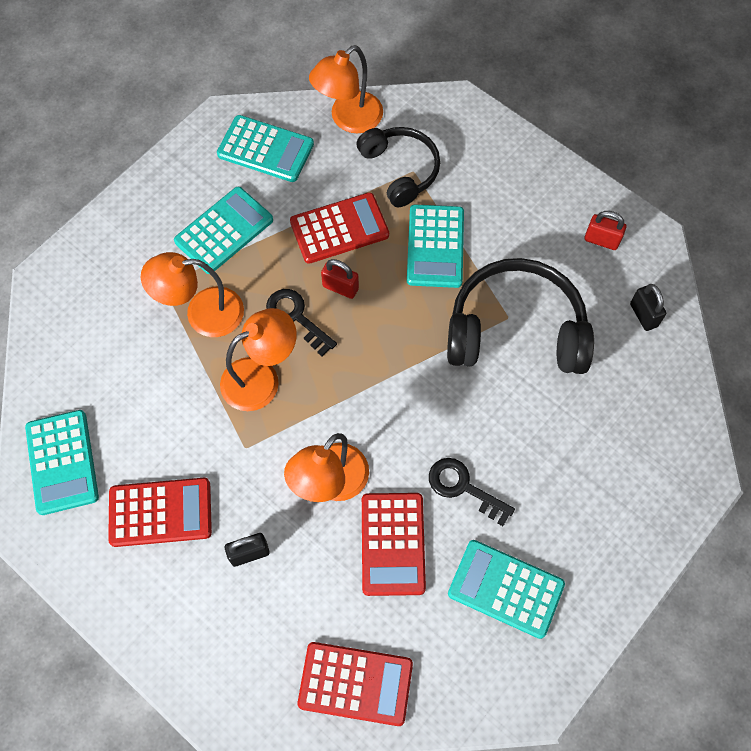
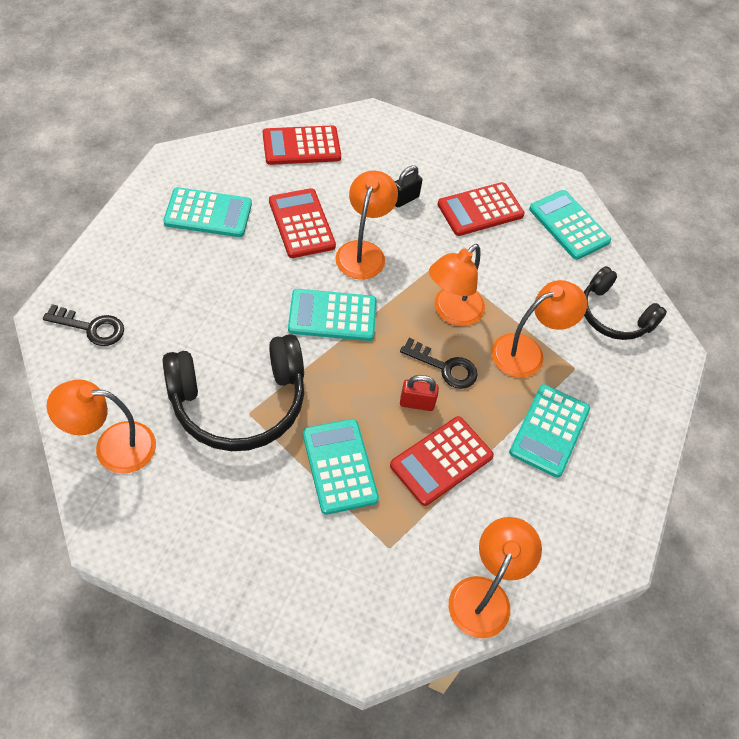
camera: 155 degrees right, 10 degrees down
turquoise calculator [217,115,314,182] -> turquoise calculator moved to [288,289,376,341]
black headphones [357,127,440,207] -> black headphones moved to [584,266,667,340]
black key [429,458,515,526] -> black key moved to [43,304,124,346]
red padlock [584,211,626,250] -> none
black padlock [630,284,666,331] -> orange lamp [47,380,156,474]

